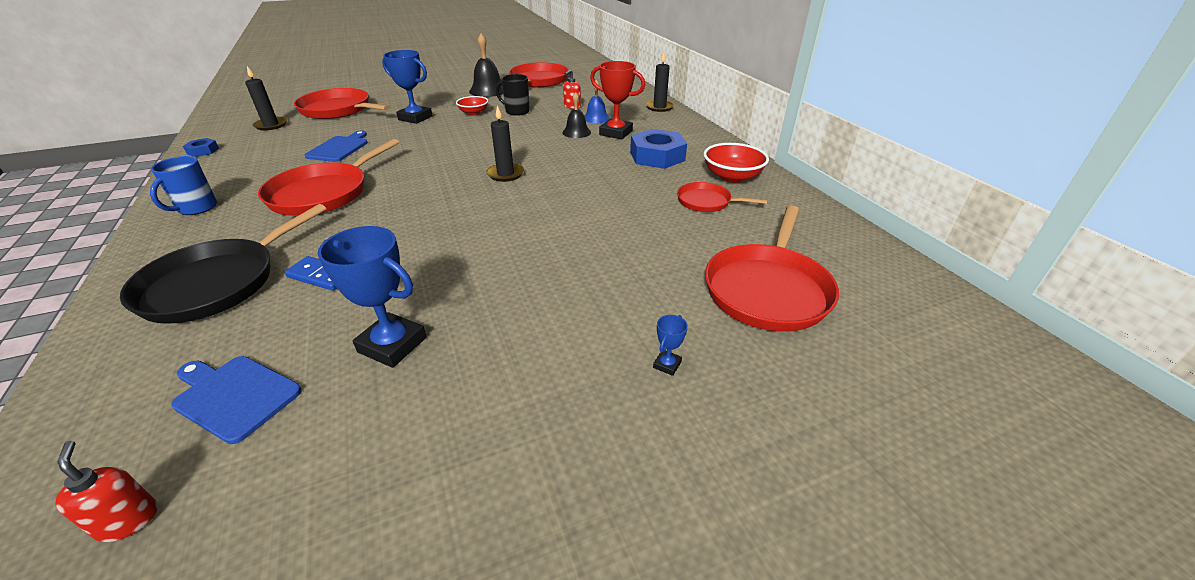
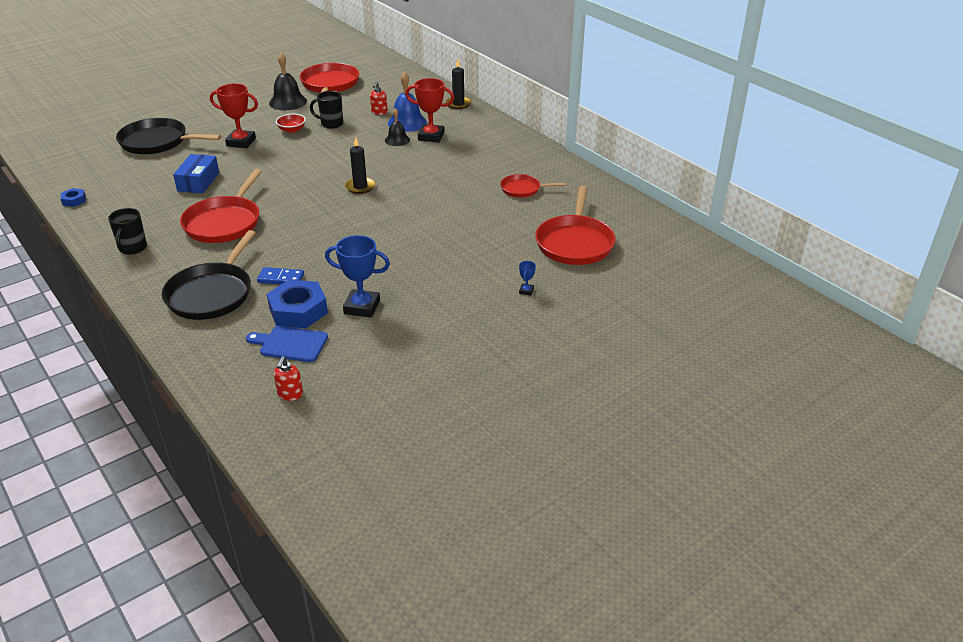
camera: 15 degrees left, 0 degrees up
red soap dispenser [55,441,158,542] -> red soap dispenser turned 120 degrees counterclockwise [274,356,303,401]
blue mug [150,156,217,215] -> black mug [108,208,147,255]
black candle [245,66,287,131] -> none
red pan [294,88,390,119] -> black pan [116,118,221,154]
blue cutting board [305,130,368,162] -> blue box [173,154,219,193]
blue trophy [382,50,433,124] -> red trophy [210,83,258,148]
blue bell [585,80,610,123] -> blue bell [388,72,427,132], size x1.60
blue nut [630,129,687,169] -> blue nut moved to [267,280,328,328]
red bowl [703,143,769,183] -> none

